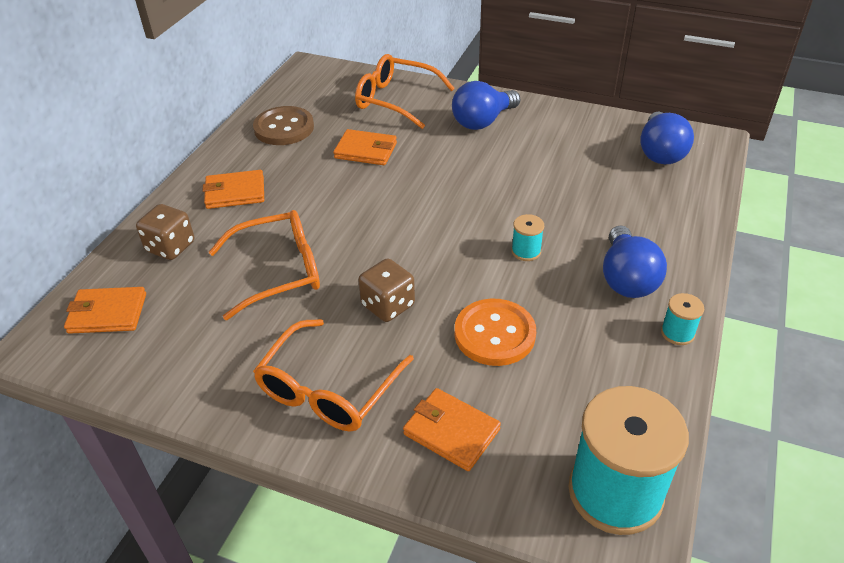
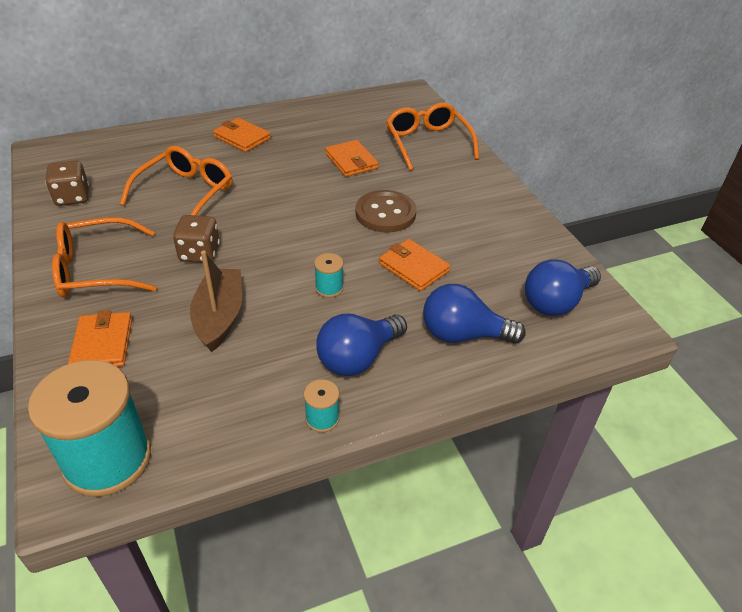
camera: 45 degrees right, 0 degrees up
orange wallet [64,287,146,334] -> orange wallet moved to [379,239,450,291]
brown dice [136,204,194,260] -> brown dice moved to [45,161,89,206]
orange glasses [209,210,320,320] -> orange glasses turned 90 degrees counterclockwise [120,146,232,215]
brown button [253,106,314,145] -> brown button moved to [355,190,417,233]
blue light bulb [452,81,520,130] -> blue light bulb moved to [423,284,526,344]
orange button [455,299,536,366] -> brown boat [190,251,242,352]

